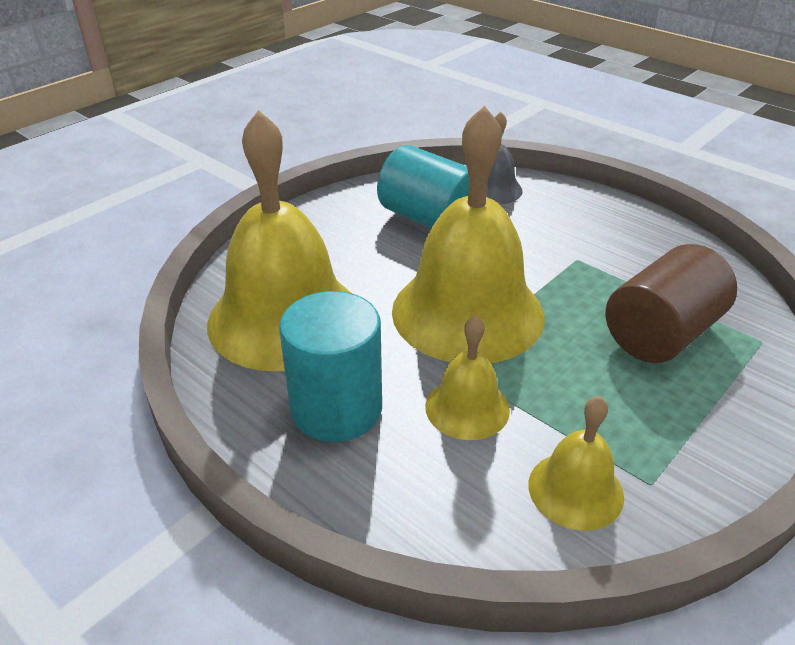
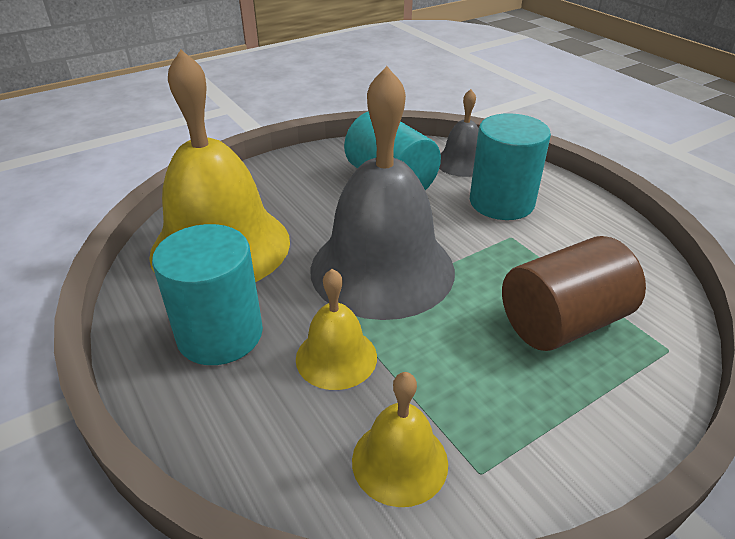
camera: 15 degrees right, 0 degrees up
yellow bell [392,105,545,363] -> grey bell [310,66,455,320]
none -> turquoise cylinder [470,113,551,220]

